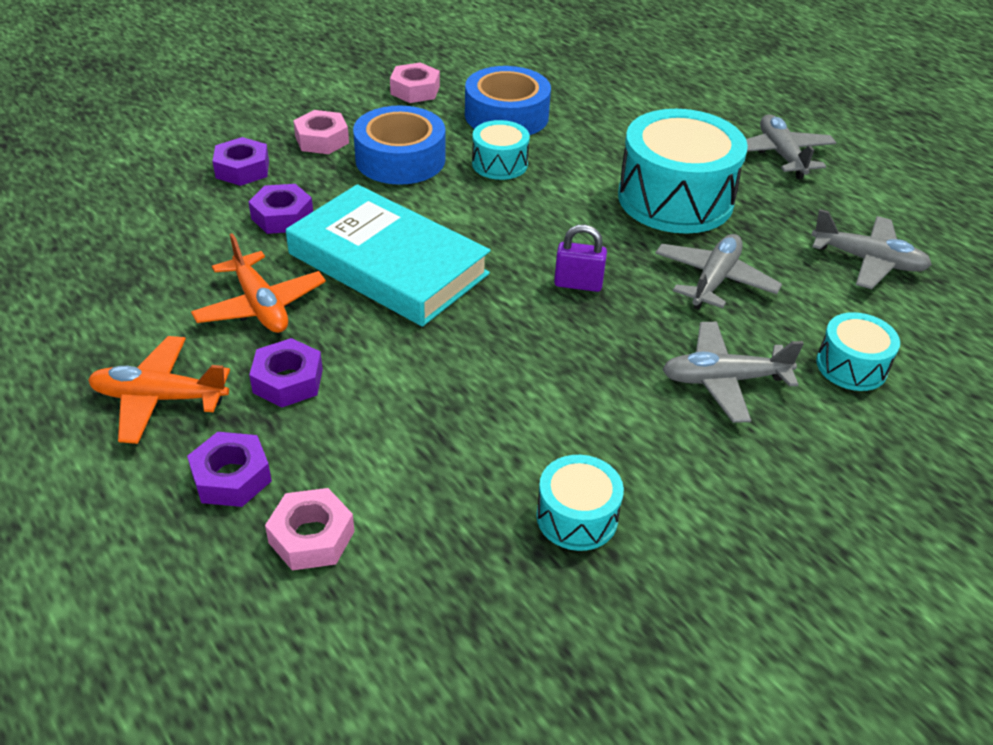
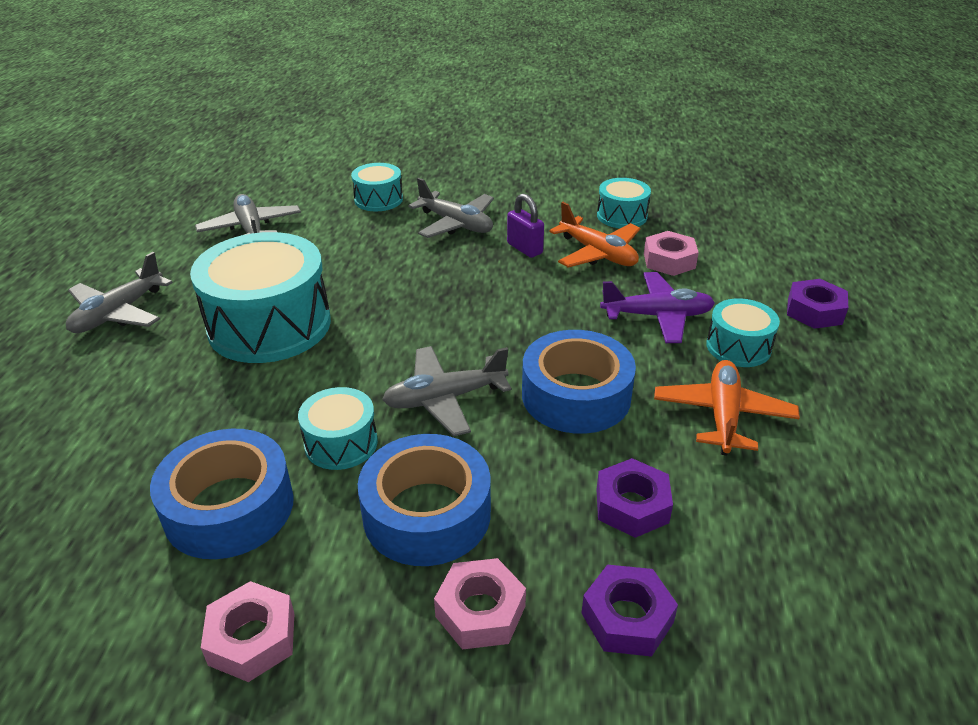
camera: 135 degrees left, 5 degrees down
orange plane [88,336,230,444] -> orange plane moved to [549,202,640,268]
purple nut [249,338,323,407] -> turquoise drum [706,298,780,367]
pink nut [265,488,355,571] -> pink nut moved to [644,231,699,276]
turquoise book [286,184,491,327] -> blue tape [522,330,636,434]
purple padlock [554,225,607,292] -> purple padlock moved to [507,193,544,258]
grey plane [655,234,782,310] -> grey plane moved to [382,346,512,436]
none -> purple plane [600,272,715,343]

